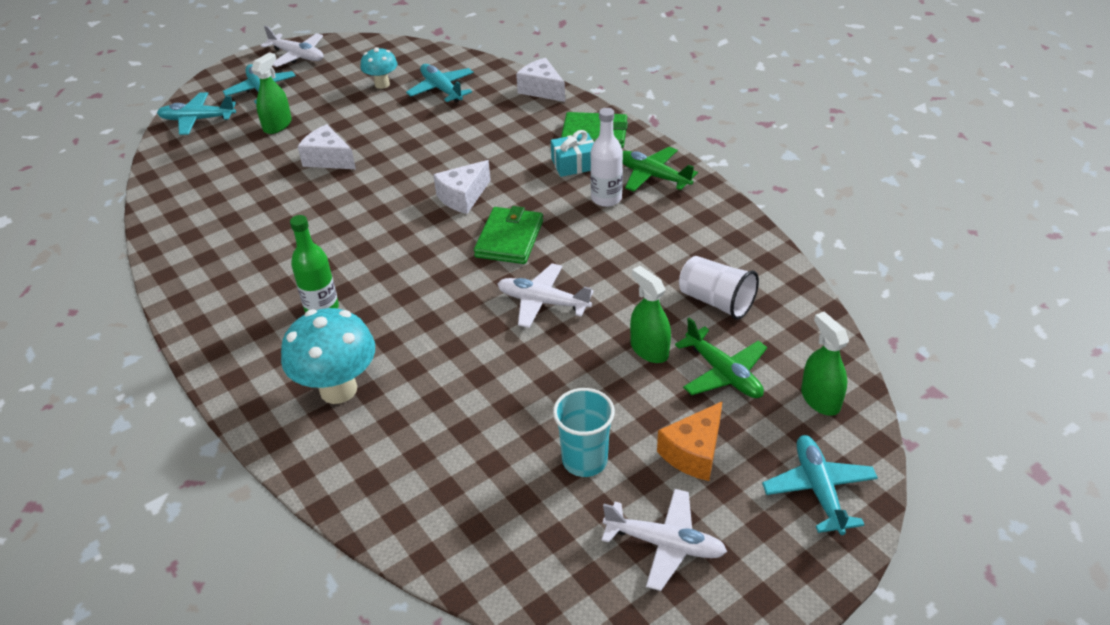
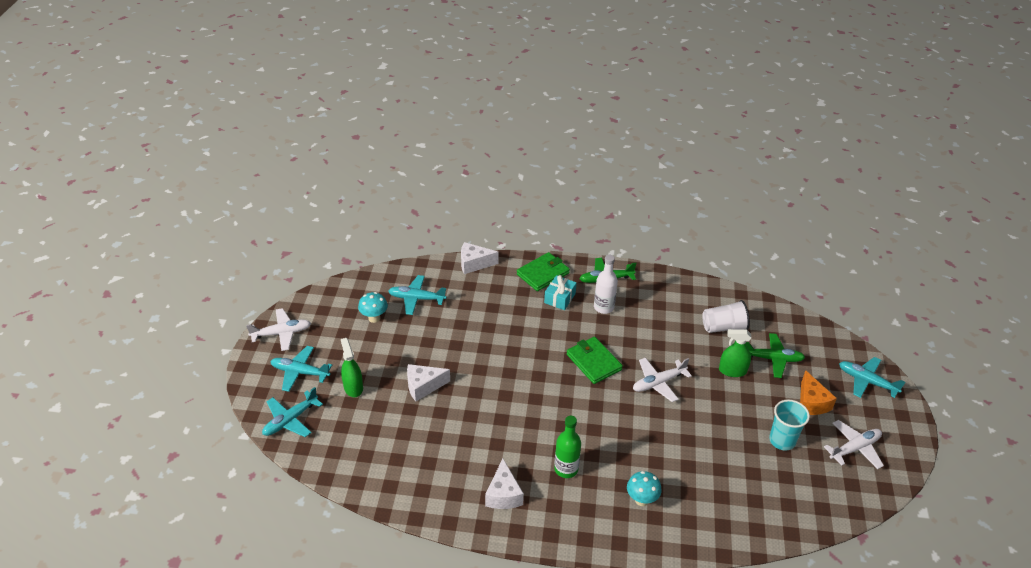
camera: 50 degrees left, 0 degrees up
turquoise mushroom [281,308,375,404] -> turquoise mushroom [627,471,662,506], size x0.57
white cheese [433,160,491,214] -> white cheese moved to [485,459,524,509]
green spray bottle [801,312,849,416] -> none

